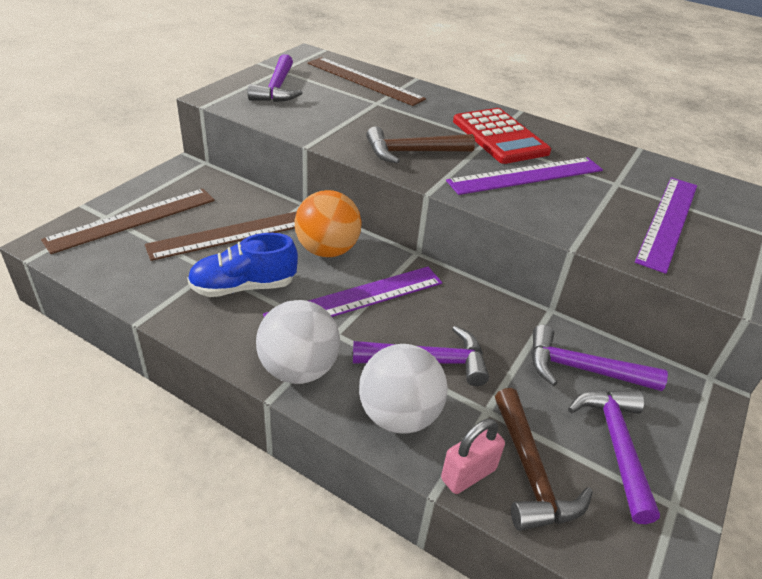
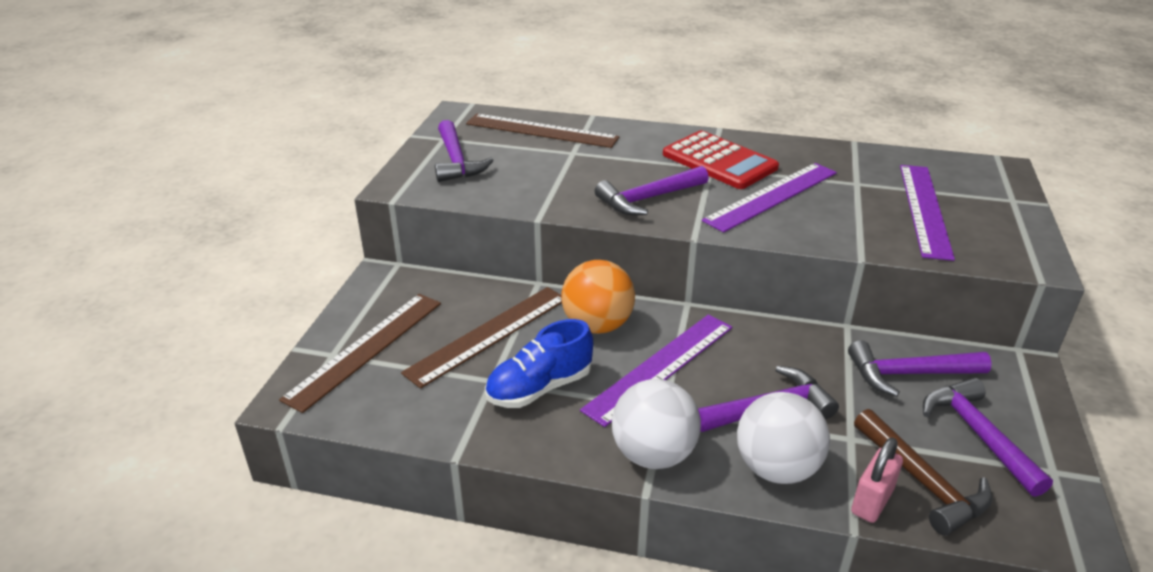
camera: 15 degrees left, 5 degrees down
brown hammer [366,126,475,164] -> purple hammer [595,166,709,215]

